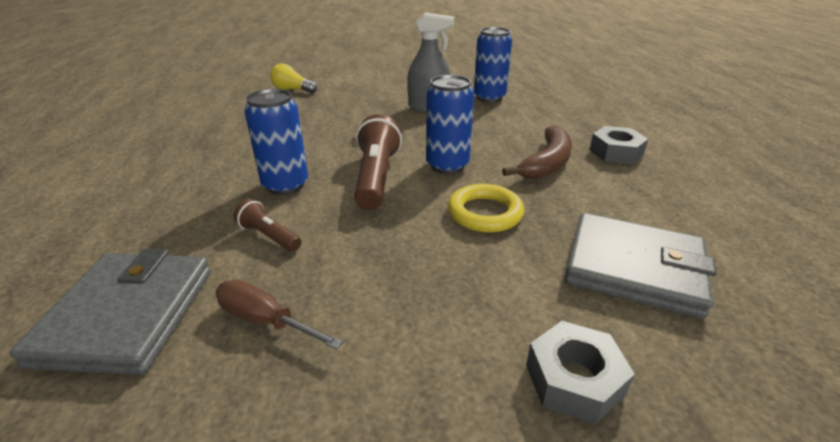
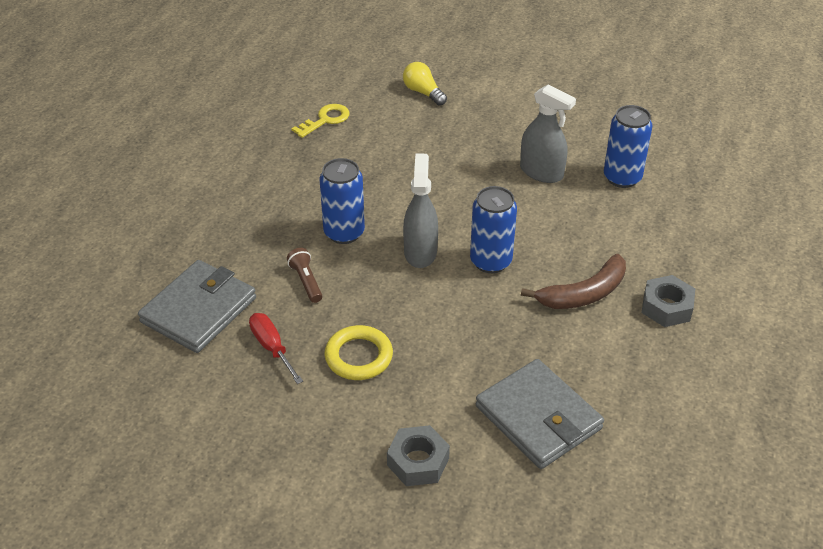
camera: 30 degrees right, 10 degrees up
brown screwdriver [215,280,343,350] -> red screwdriver [249,313,303,384]
brown flashlight [354,114,402,210] -> grey spray bottle [403,153,438,268]
yellow ring [448,184,524,233] -> yellow ring moved to [324,325,393,380]
none -> yellow key [291,104,350,138]

